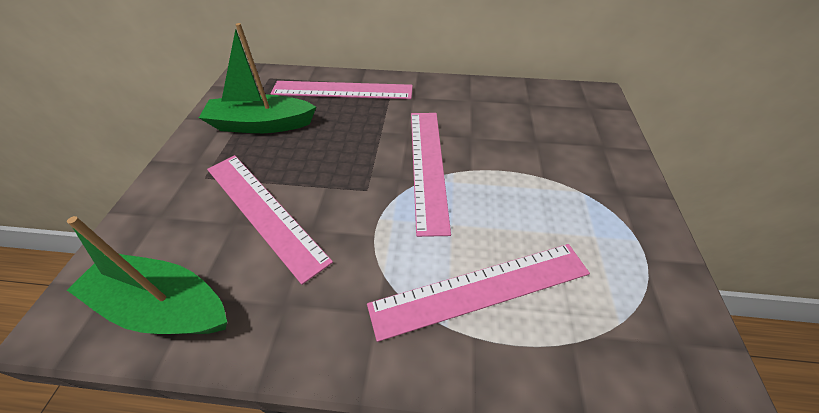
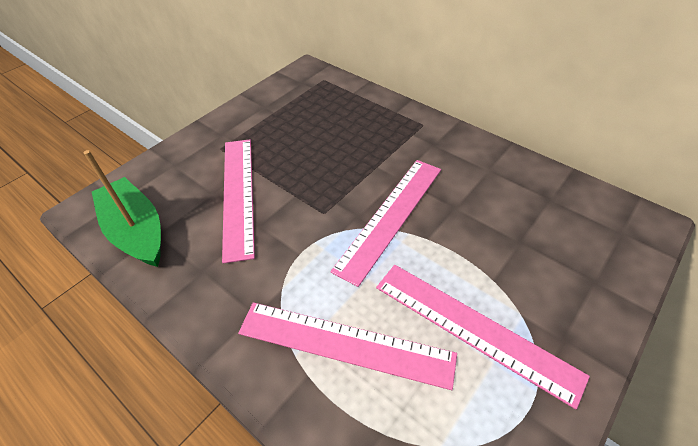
camera: 35 degrees right, 0 degrees up
green boat [199,23,316,133] -> none
pink ruler [270,81,413,99] -> pink ruler moved to [376,265,590,410]

